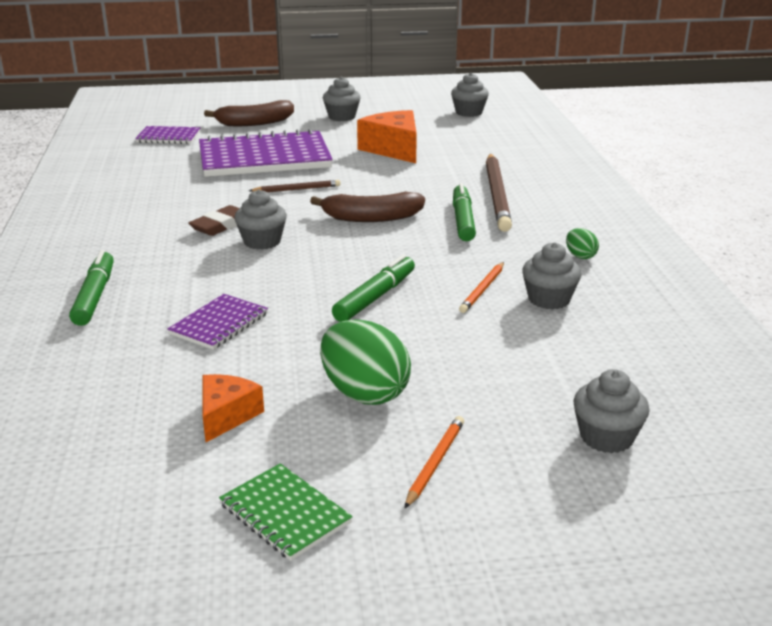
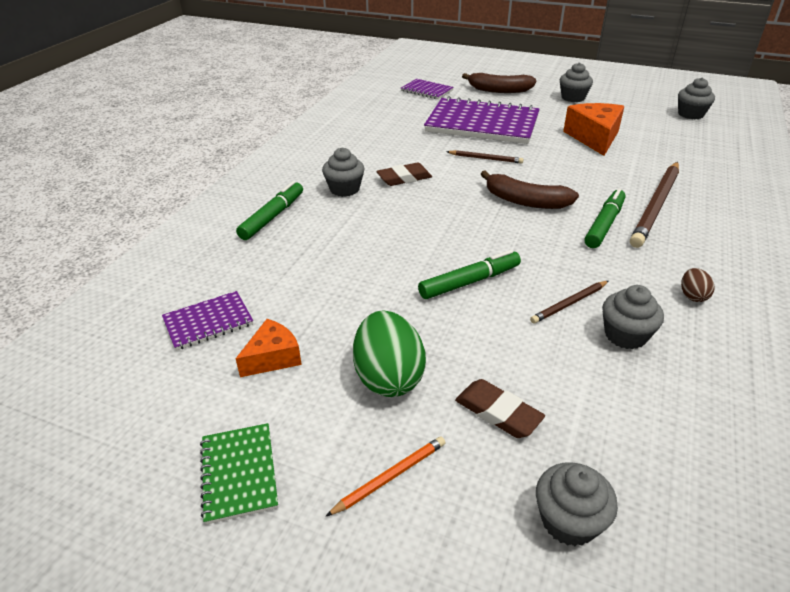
camera: 30 degrees right, 10 degrees up
purple notebook [167,294,268,350] -> purple notebook moved to [162,291,253,351]
grey cupcake [234,189,287,250] -> grey cupcake moved to [322,148,365,197]
orange pencil [459,262,504,313] -> brown pencil [530,281,608,324]
green egg [566,228,599,259] -> brown egg [681,268,714,302]
none -> brown eraser [455,379,545,438]

